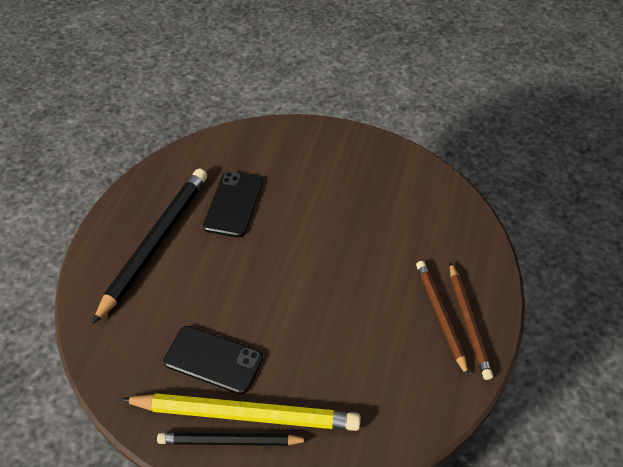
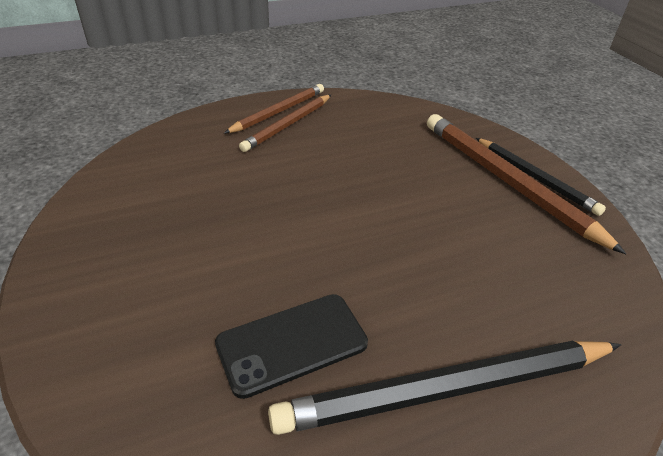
camera: 130 degrees left, 10 degrees down
yellow pencil [120,393,361,431] -> brown pencil [427,114,626,254]
black phone [164,326,263,395] -> none

